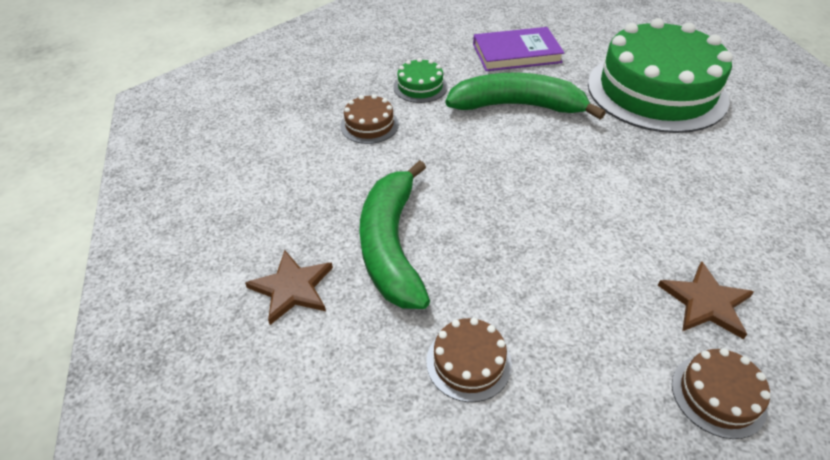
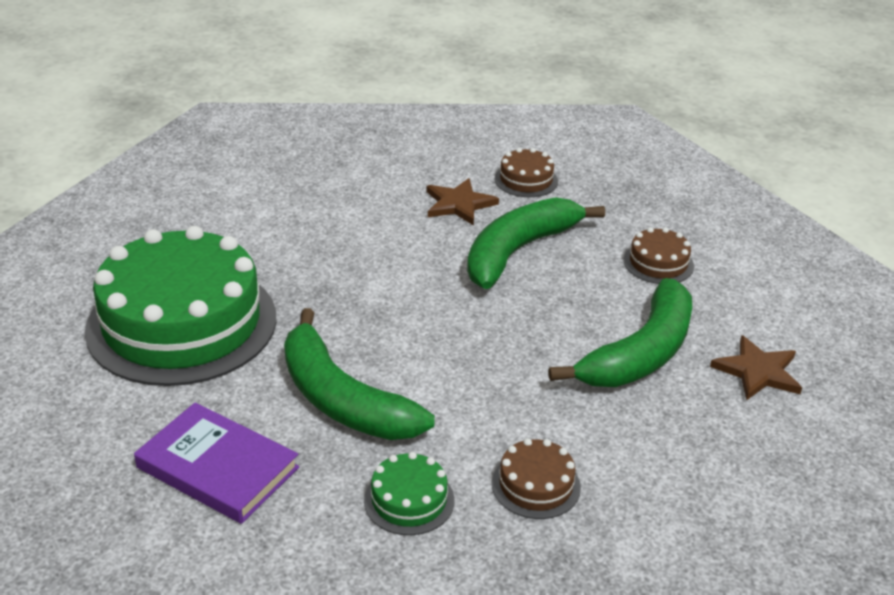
camera: 140 degrees left, 10 degrees down
none -> green banana [467,197,605,289]

